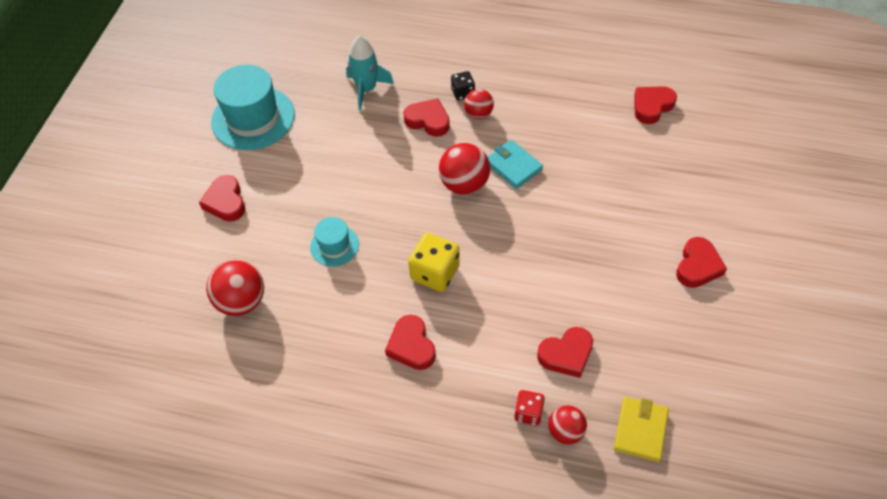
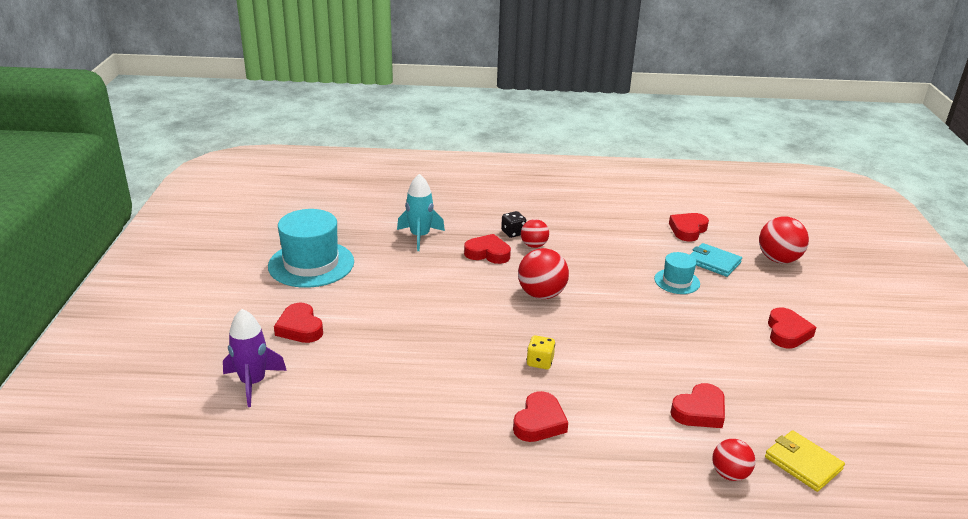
camera: 15 degrees left, 25 degrees down
red ball [206,260,264,316] -> red ball moved to [759,217,809,263]
turquoise hat [310,217,359,267] -> turquoise hat moved to [654,252,700,294]
red heart [385,315,436,370] -> red heart turned 120 degrees counterclockwise [513,391,568,442]
yellow dice [408,233,460,292] -> yellow dice [527,335,555,369], size x0.59
turquoise wallet [487,140,543,189] -> turquoise wallet moved to [690,243,742,277]
red dice [515,390,545,425] -> none
yellow wallet [614,397,669,462] -> yellow wallet turned 45 degrees counterclockwise [765,430,845,492]
none -> purple rocket [223,309,287,407]

